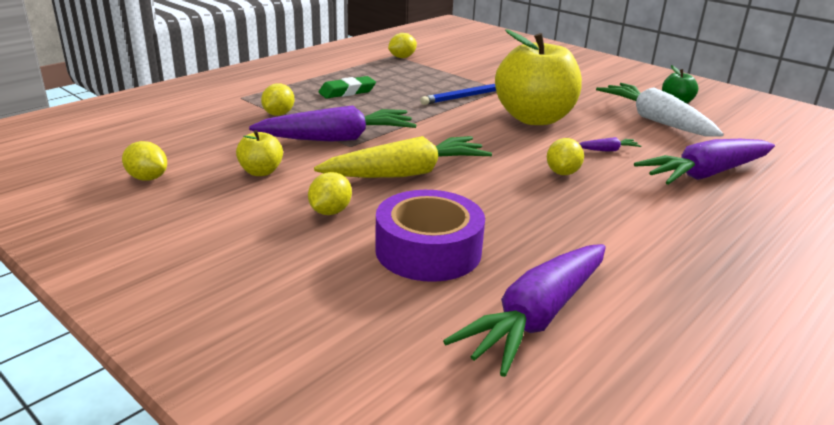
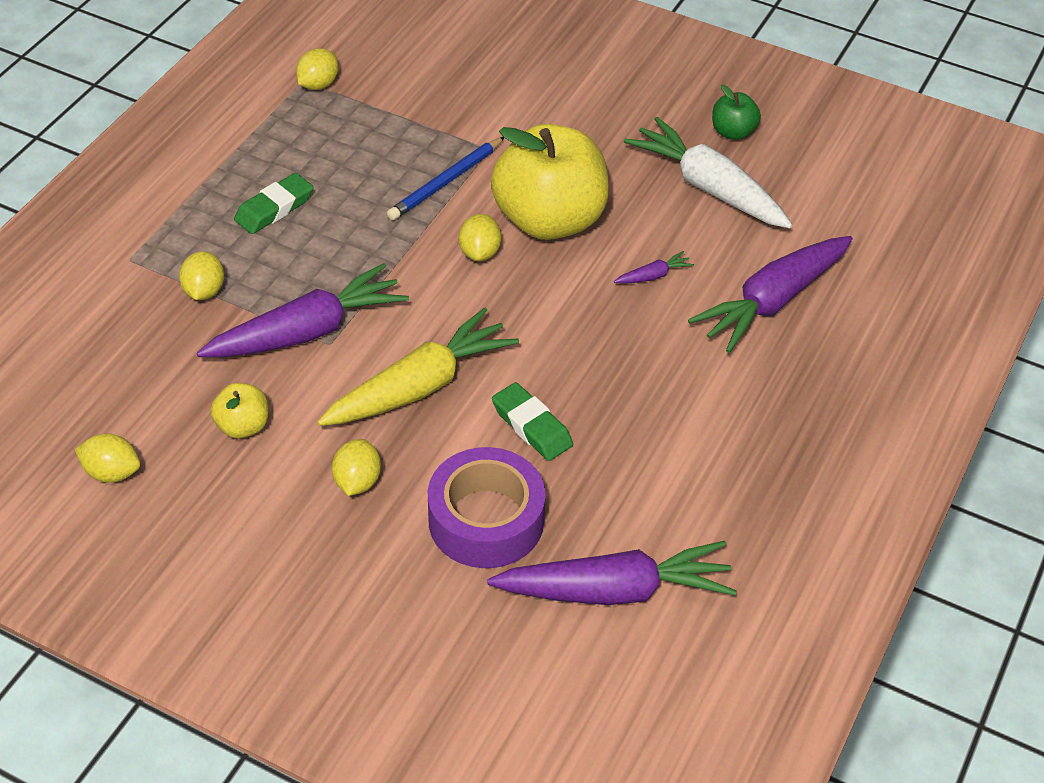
camera: 15 degrees left, 20 degrees up
purple carrot [443,244,606,377] -> purple carrot turned 120 degrees counterclockwise [487,541,737,605]
yellow lemon [547,138,584,175] -> yellow lemon moved to [459,214,501,261]
none -> green eraser [492,382,573,461]

